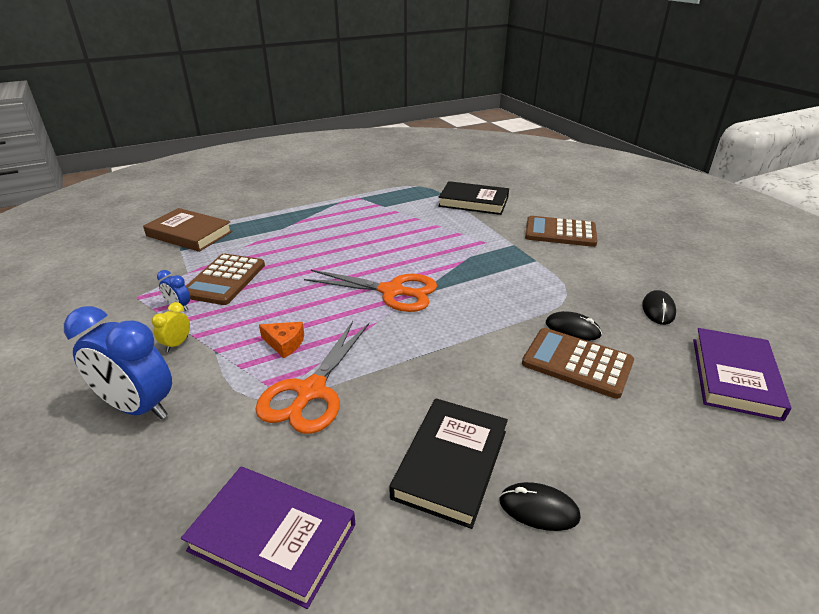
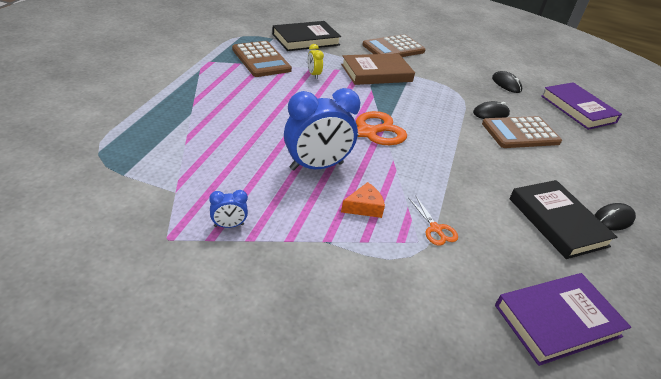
camera: 50 degrees left, 5 degrees up
blue clock [64,306,172,419] -> blue clock moved to [284,88,360,171]
brown book [143,208,232,252] -> brown book moved to [341,53,415,85]
yellow clock [152,302,190,352] -> yellow clock moved to [307,44,324,79]
brown calculator [186,254,265,305] -> brown calculator moved to [232,41,292,77]
orange scissors [255,321,369,434] -> orange scissors [409,197,458,246], size x0.47

